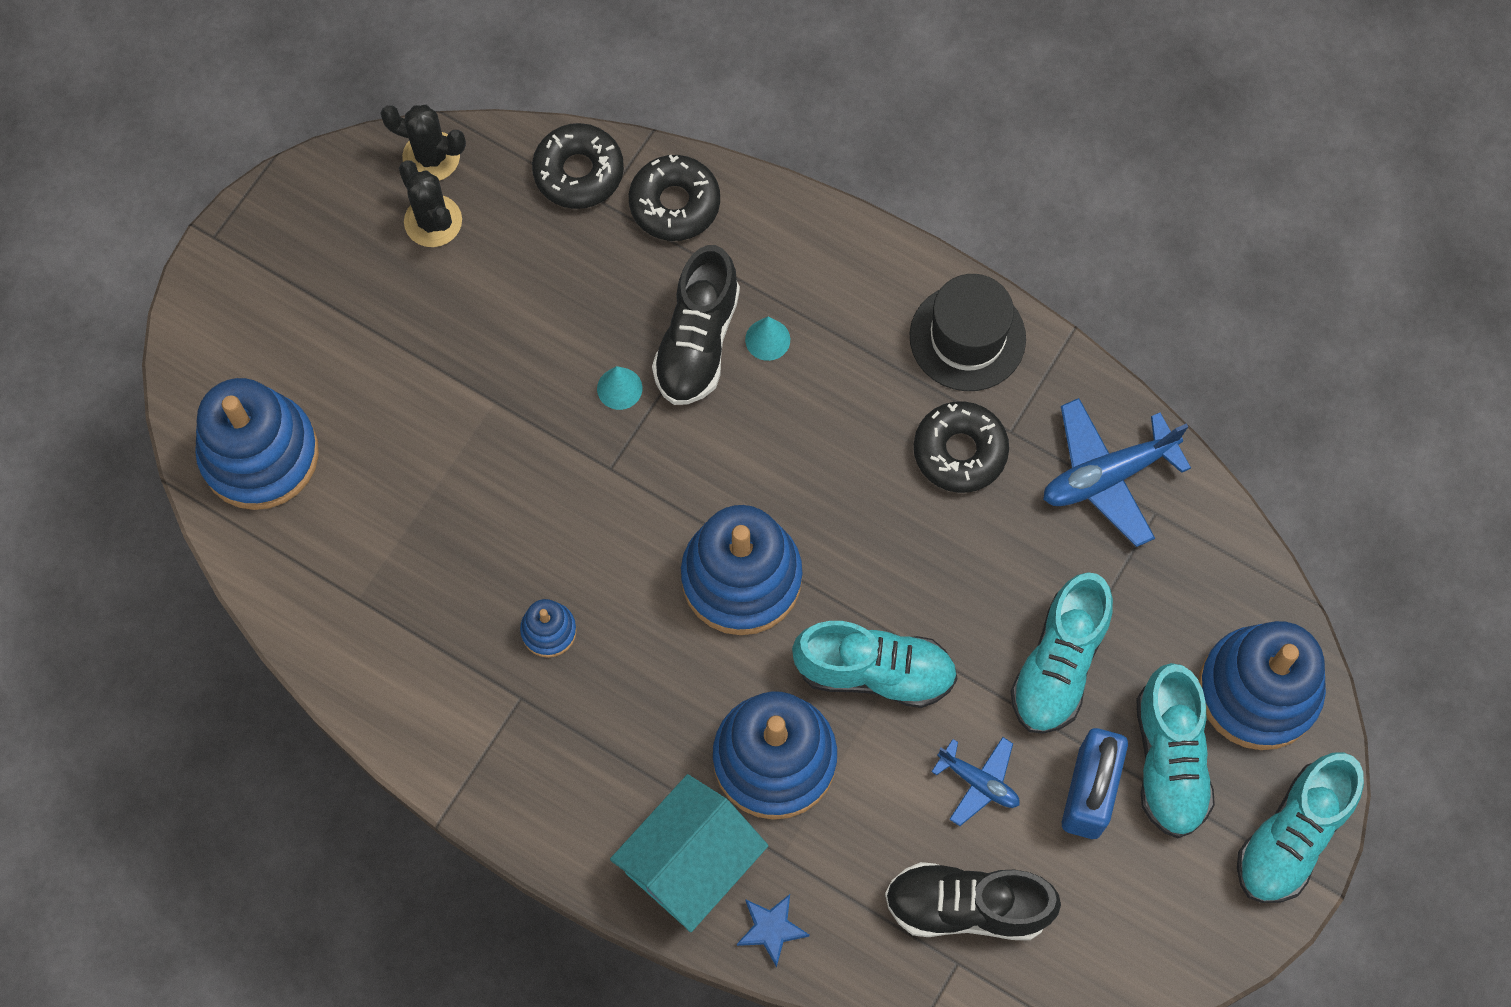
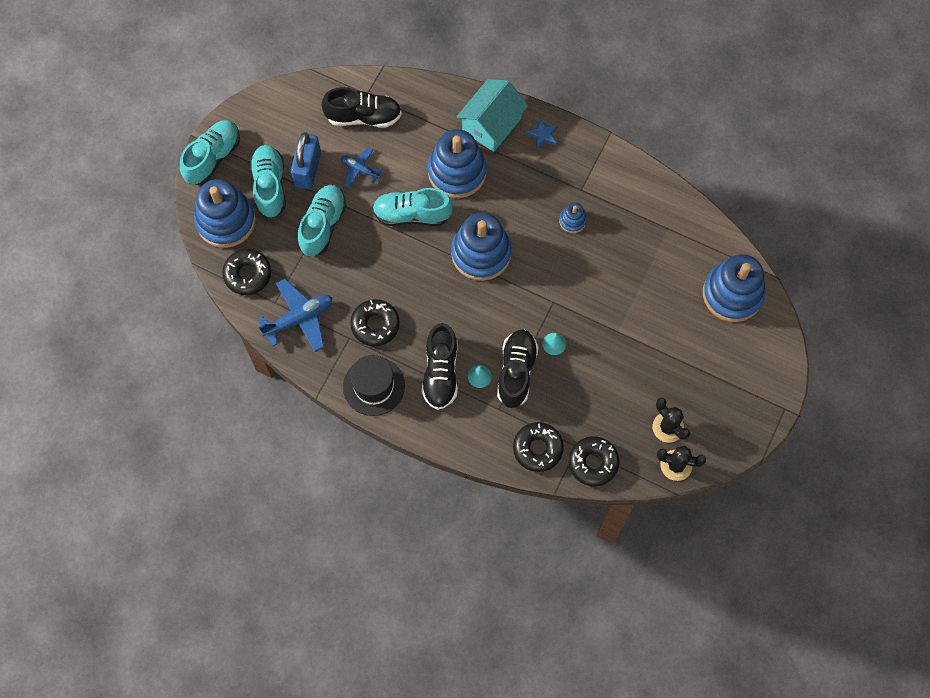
camera: 175 degrees right, 0 degrees up
blue star [737,894,810,968] -> blue star moved to [526,117,558,150]
none -> black donut [222,249,271,295]
none -> black shoe [422,323,458,410]

